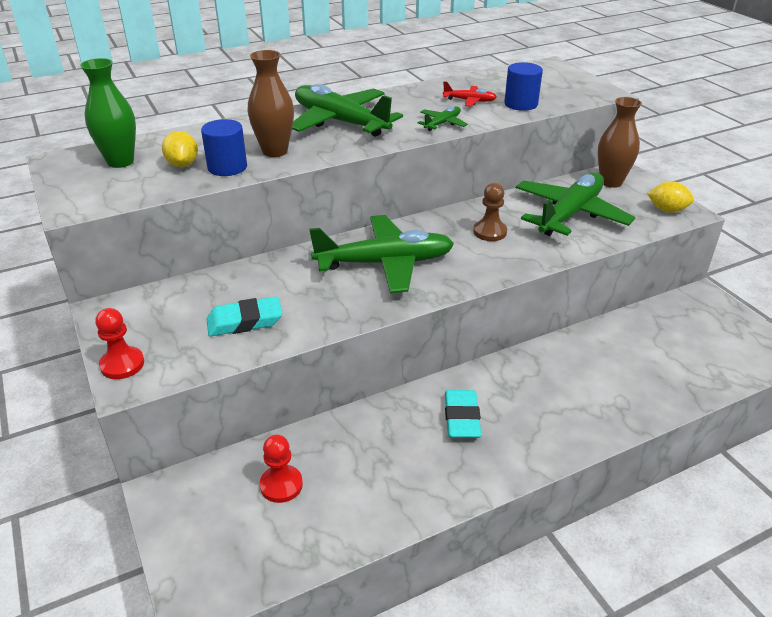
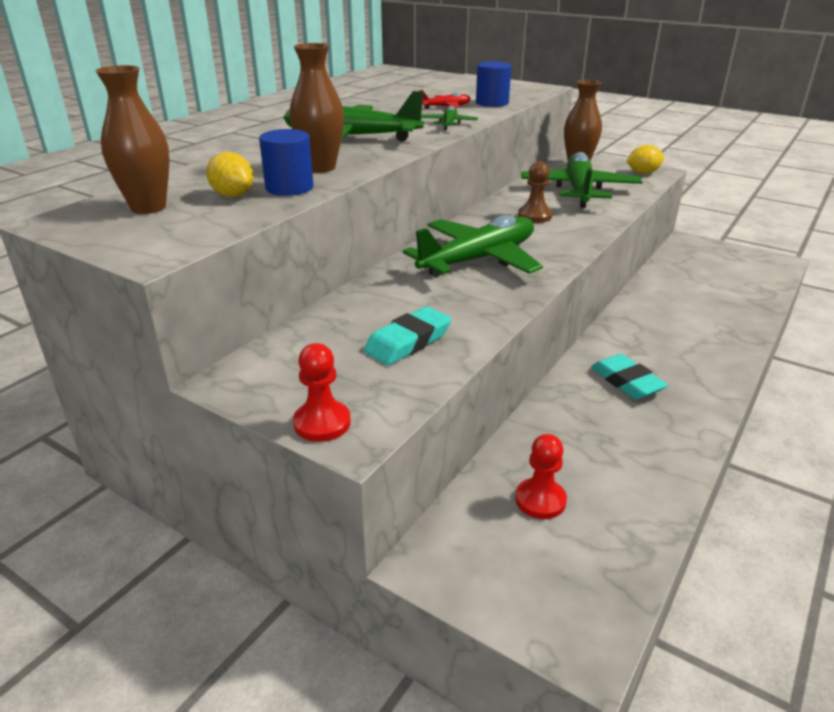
camera: 30 degrees left, 5 degrees down
green vase [80,58,136,168] -> brown vase [95,65,170,214]

